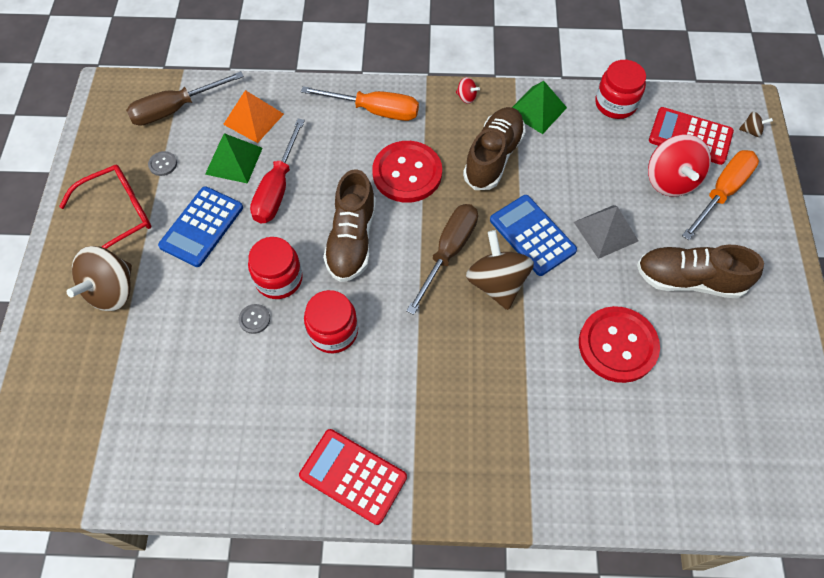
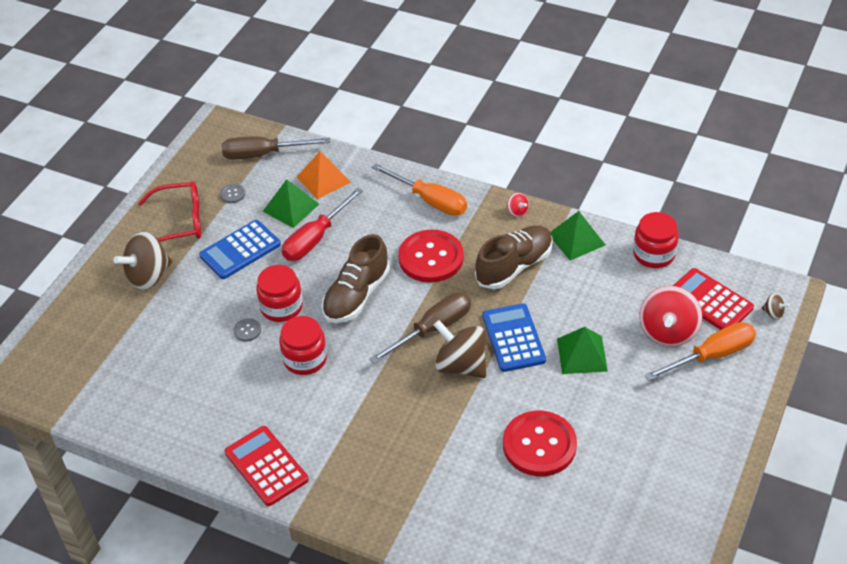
camera: 25 degrees right, 15 degrees down
brown spinning top [466,230,534,310] -> brown spinning top turned 60 degrees counterclockwise [434,320,486,378]
grey pyramid [574,205,638,259] -> green pyramid [557,327,608,374]
brown shoe [637,245,764,299] -> none

